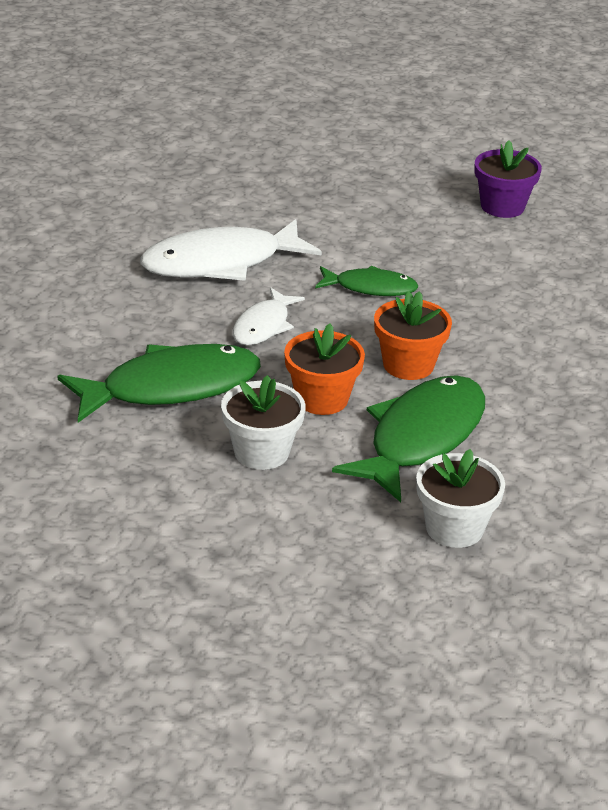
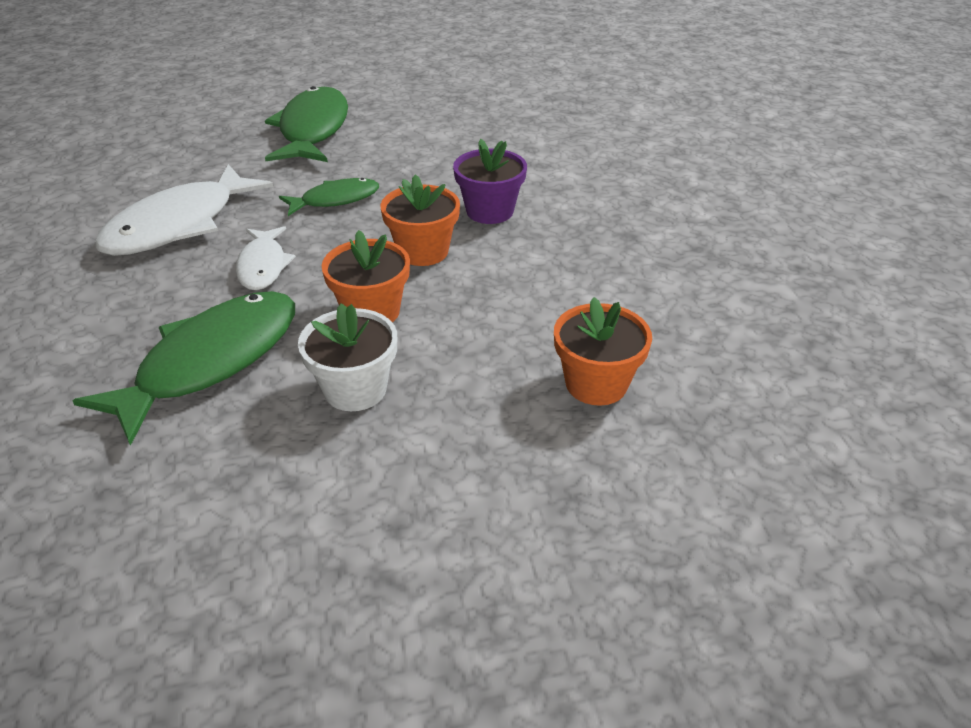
camera: 30 degrees left, 5 degrees up
green fish [332,375,485,502] -> green fish moved to [265,86,348,162]
white flower pot [416,449,505,548] -> orange flower pot [554,297,652,406]
purple flower pot [475,140,542,218] -> purple flower pot moved to [453,139,527,224]

